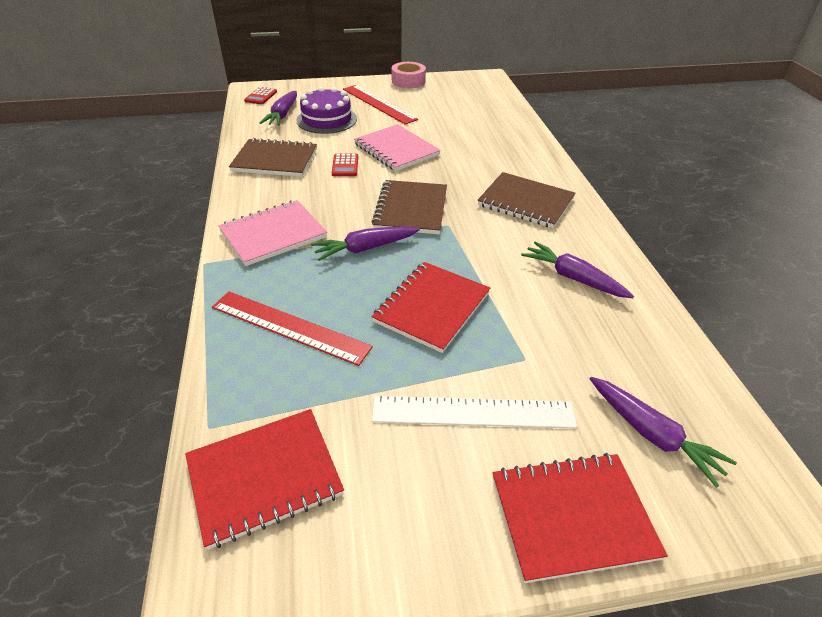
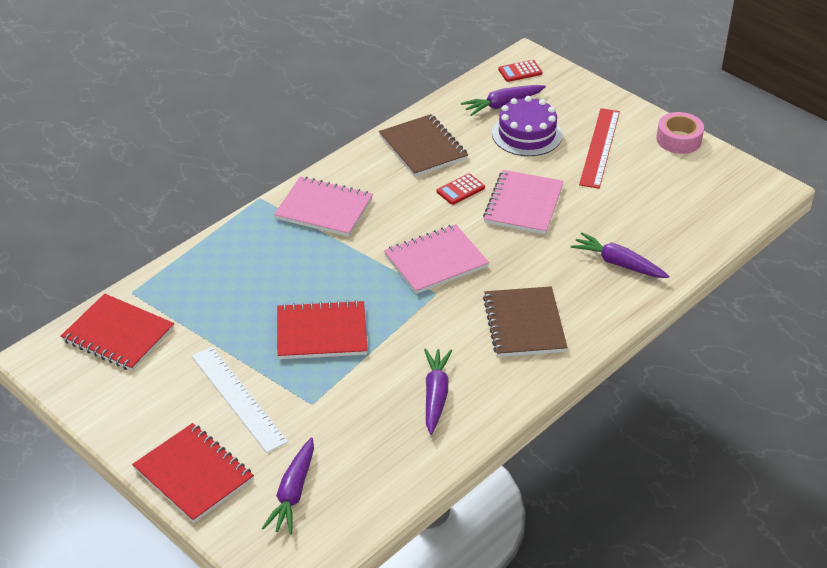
camera: 55 degrees right, 0 degrees up
red ruler [212,292,373,366] -> none
purple carrot [311,227,420,261] -> purple carrot moved to [571,232,670,278]
brown notebook [371,180,447,234] -> pink notebook [384,224,489,294]

